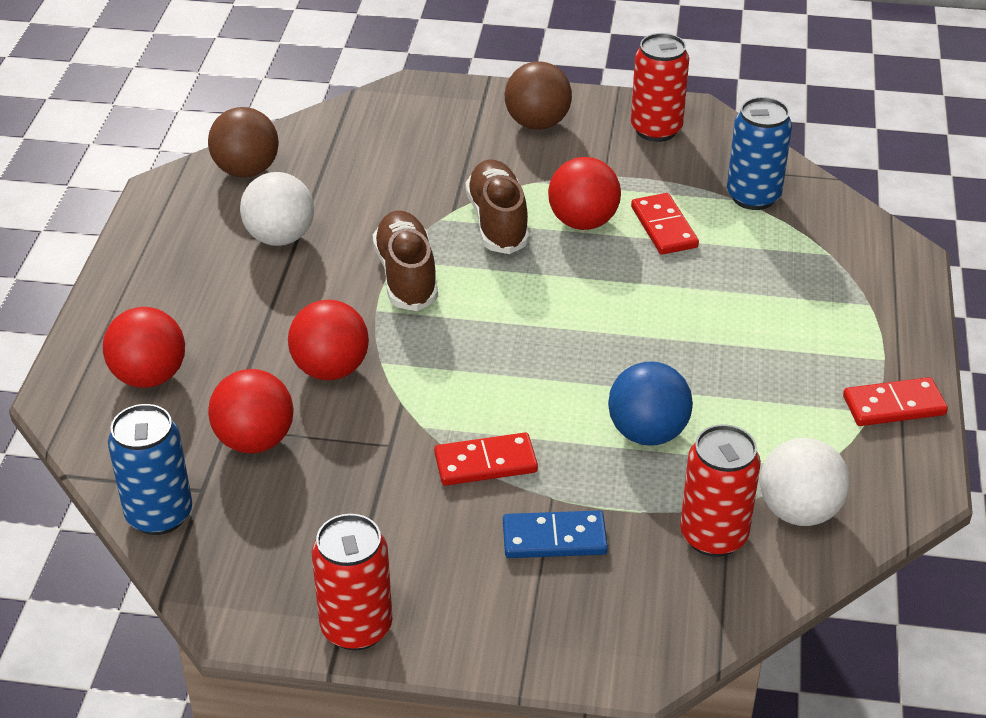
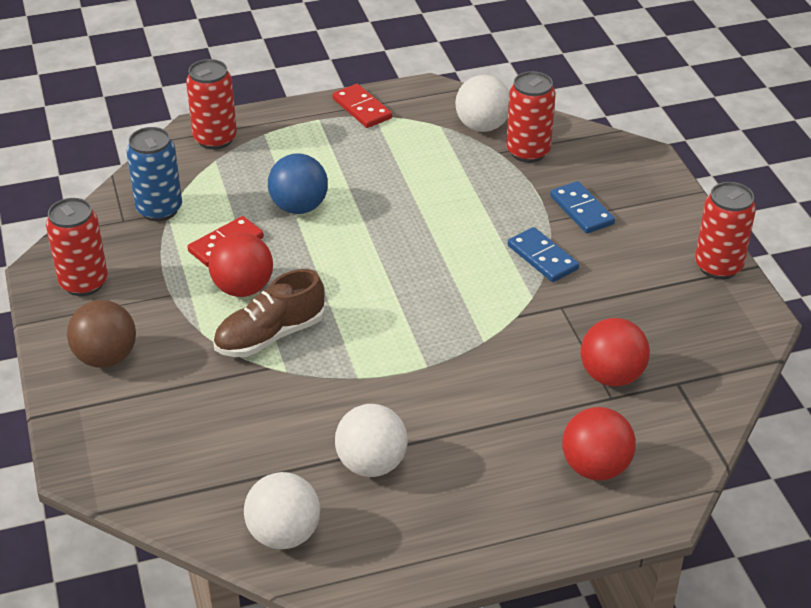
camera: 115 degrees left, 0 degrees up
blue can [108,404,192,535] -> none
brown ball [208,107,279,178] -> white ball [244,472,320,549]
red ball [288,300,369,380] -> none
brown shoe [373,210,438,311] -> none
red domino [434,432,538,486] -> blue domino [508,227,579,282]
blue ball [608,361,693,446] -> blue ball moved to [268,153,328,214]
none -> red can [186,59,237,150]

